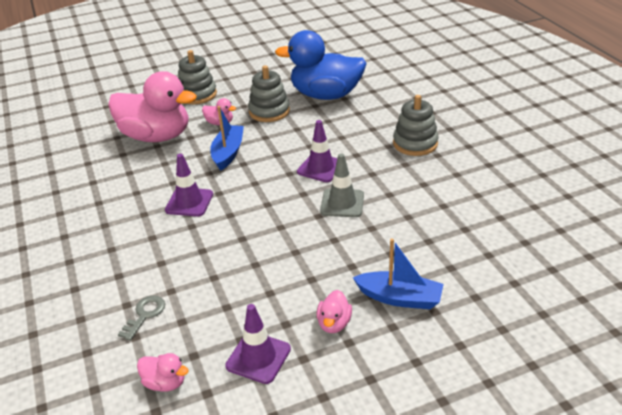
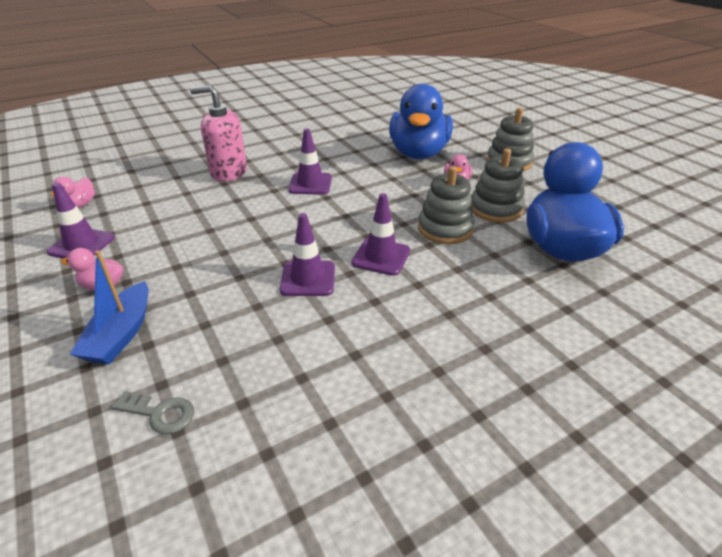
camera: 80 degrees right, 0 degrees up
pink duck [108,71,197,142] -> blue duck [389,84,453,159]
grey key [118,295,165,341] -> grey key moved to [111,391,194,434]
blue boat [210,106,244,171] -> none
grey traffic cone [320,154,364,217] -> purple traffic cone [280,213,335,296]
grey stacking toy [393,95,439,156] -> grey stacking toy moved to [418,166,475,244]
none -> pink soap dispenser [190,85,247,182]

